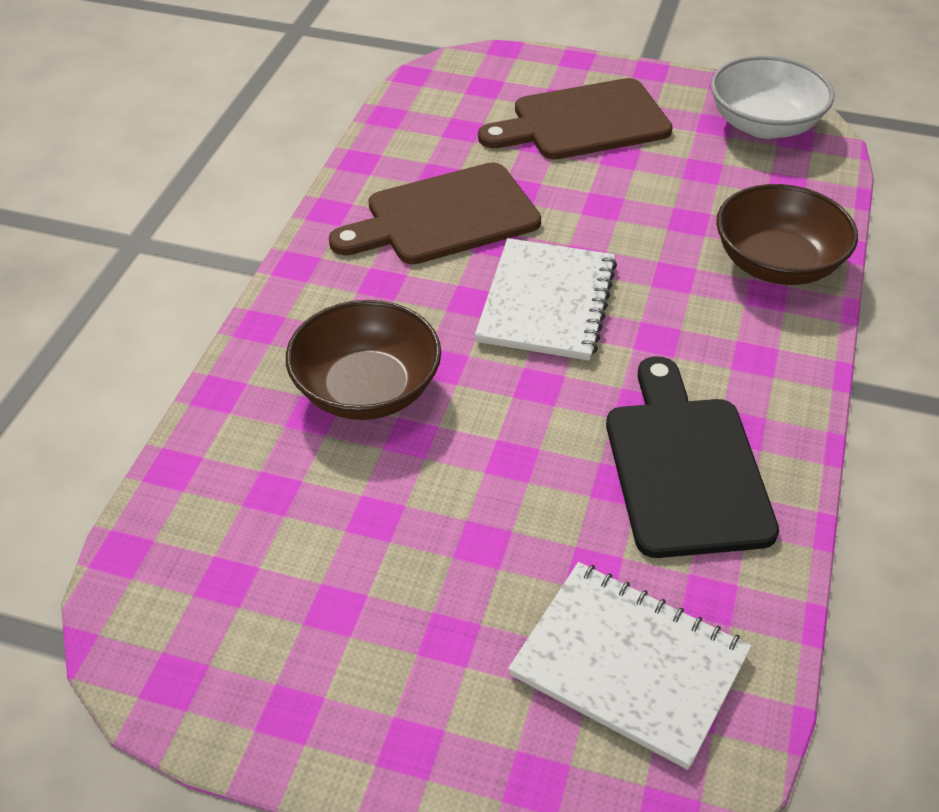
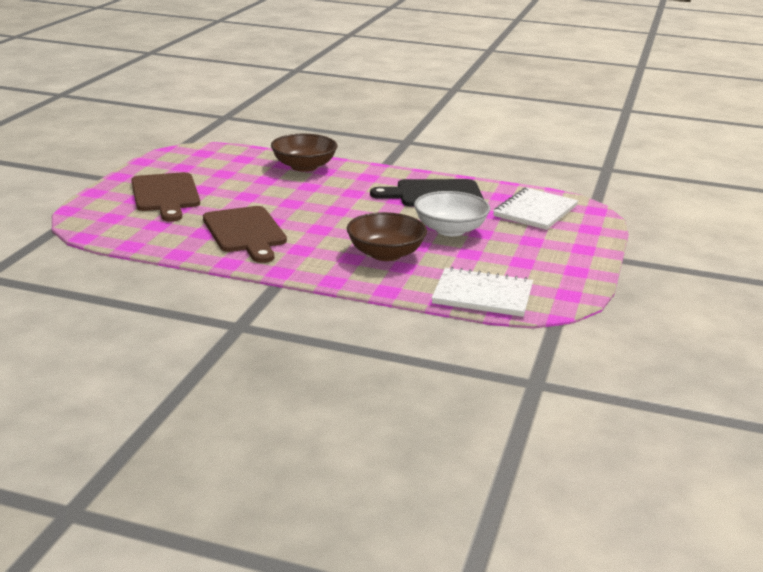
camera: 90 degrees left, 20 degrees down
white notebook [475,238,617,361] -> white notebook moved to [432,267,533,317]
white bowl [711,56,834,139] -> white bowl moved to [414,191,490,236]

